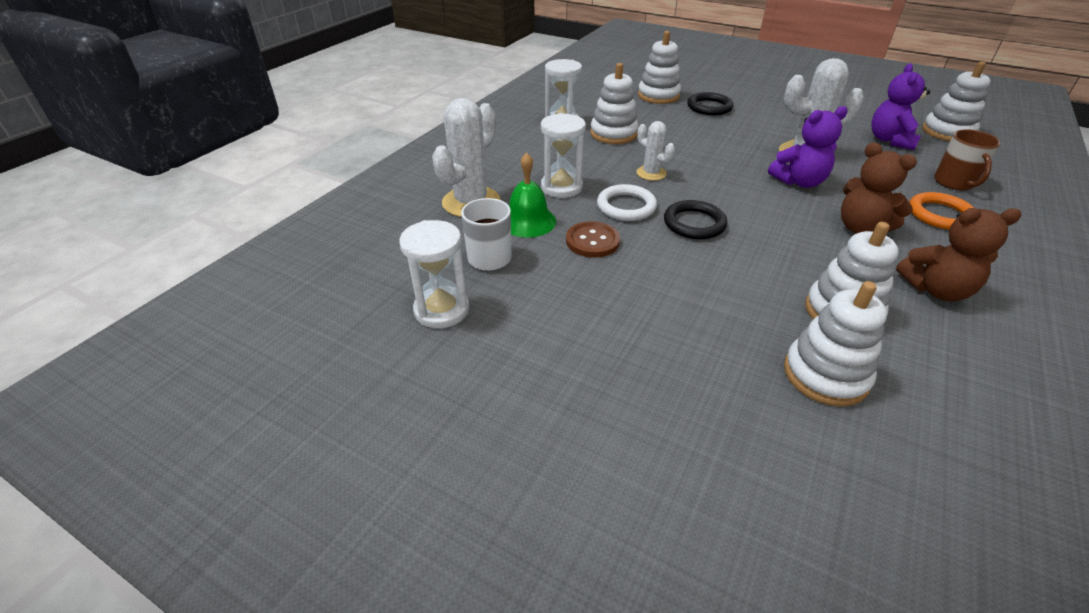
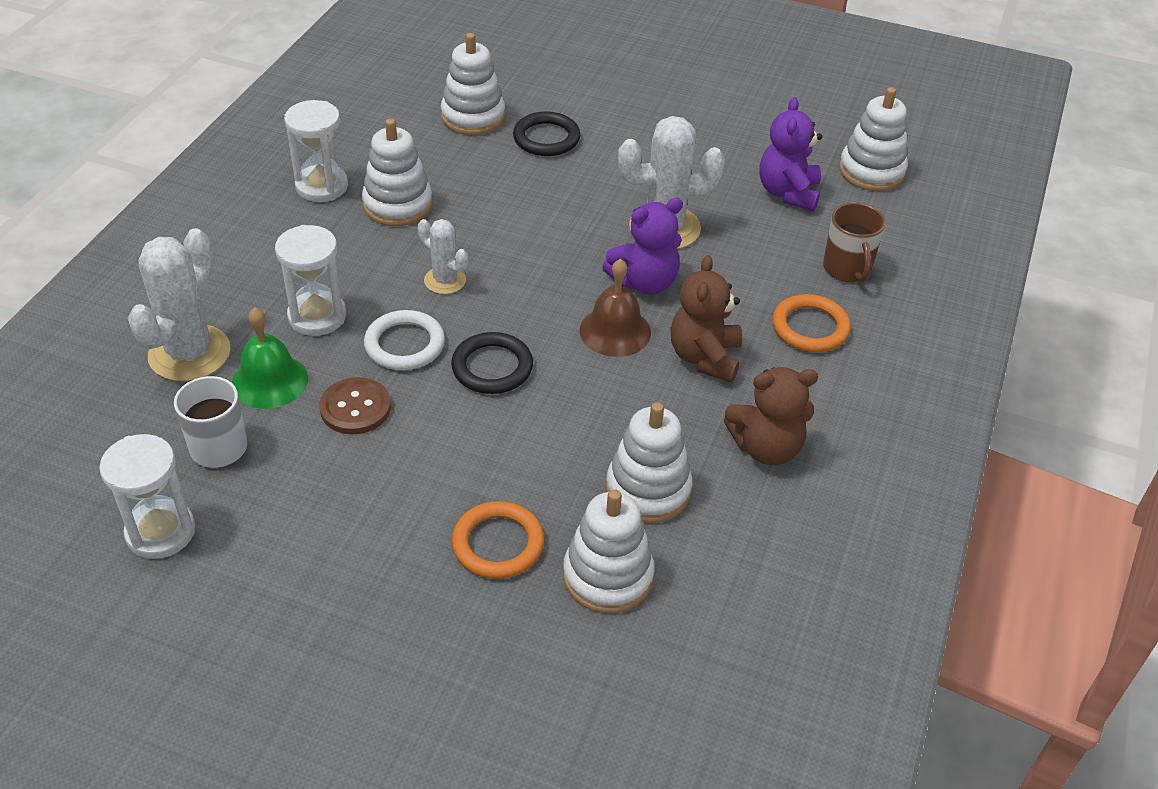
camera: 10 degrees left, 5 degrees up
brown teddy bear [841,143,917,233] -> brown teddy bear turned 60 degrees clockwise [671,255,742,383]
none -> orange ring [452,501,544,579]
none -> brown bell [580,259,651,357]

